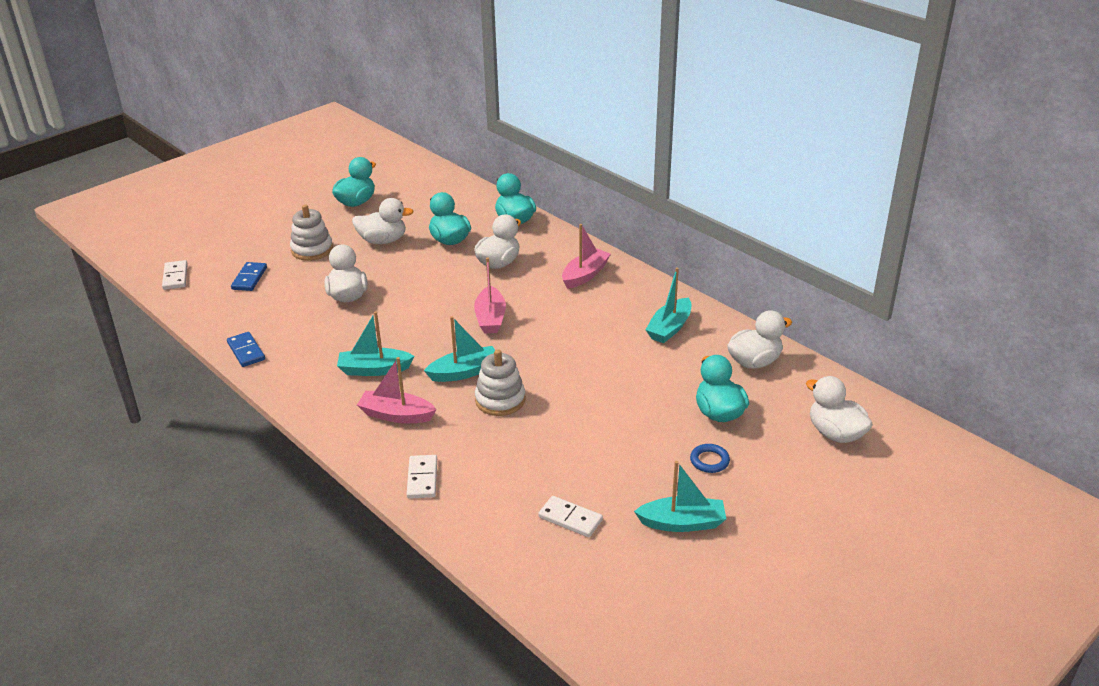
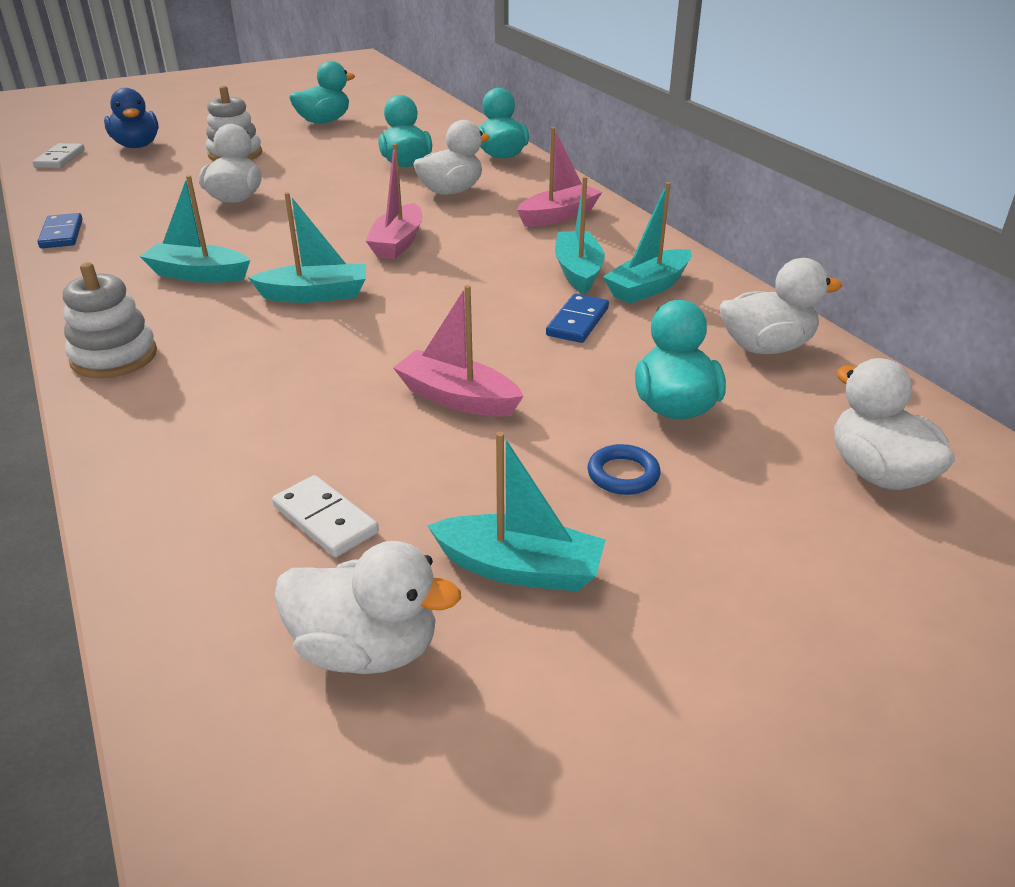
camera: 15 degrees right, 0 degrees up
blue domino [231,262,267,291] -> blue domino moved to [546,294,609,343]
white duck [352,198,414,244] -> white duck moved to [274,541,461,674]
pink boat [357,357,437,423] -> pink boat moved to [393,285,523,417]
white domino [407,455,437,499] -> none
white stacking toy [475,349,526,416] -> white stacking toy moved to [63,262,157,378]
none -> blue duck [104,88,159,148]
none -> turquoise boat [555,176,605,294]

